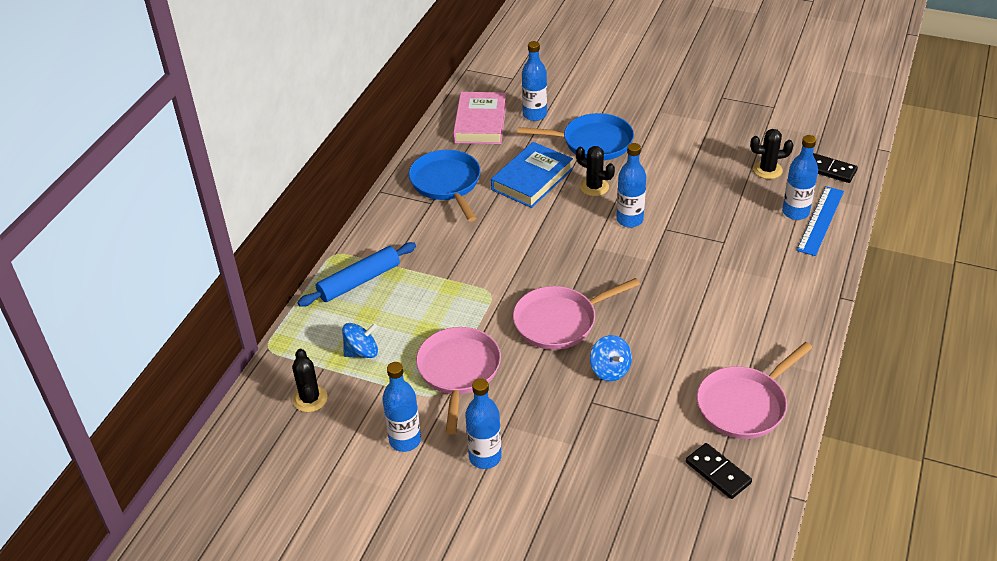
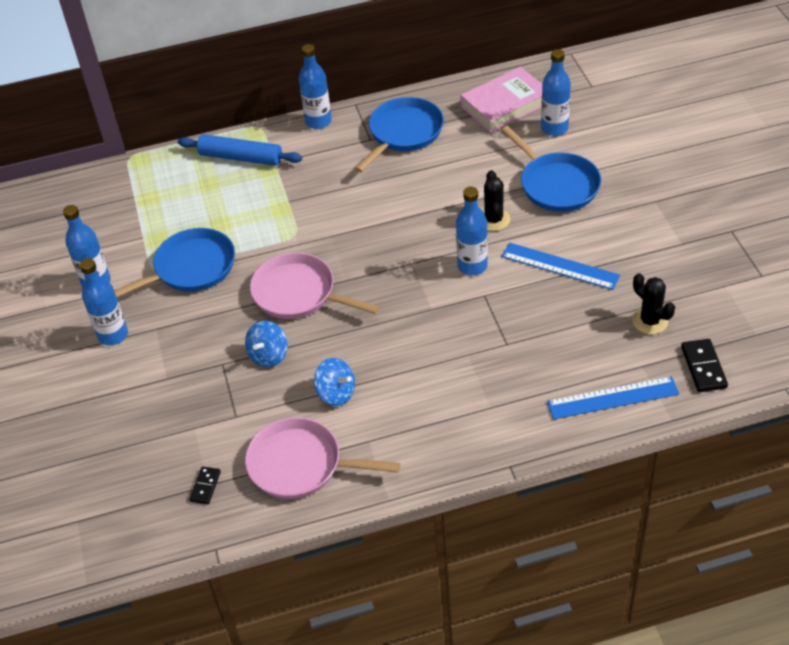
camera: 55 degrees right, 5 degrees up
black cactus [292,348,328,412] -> none
blue spinning top [342,323,378,358] -> blue spinning top moved to [314,358,355,406]
pink pan [416,327,501,435] -> blue pan [114,228,235,298]
blue book [491,142,573,208] -> none
black domino [686,443,752,499] -> black domino [189,467,221,504], size x0.64
blue bottle [782,135,818,220] -> blue bottle moved to [299,44,332,129]
none -> blue ruler [502,243,620,290]

